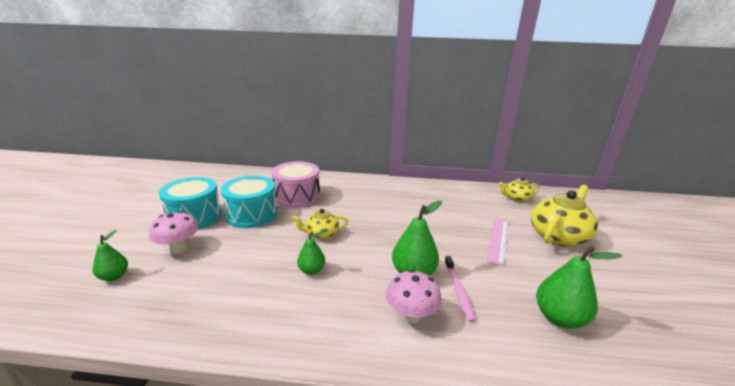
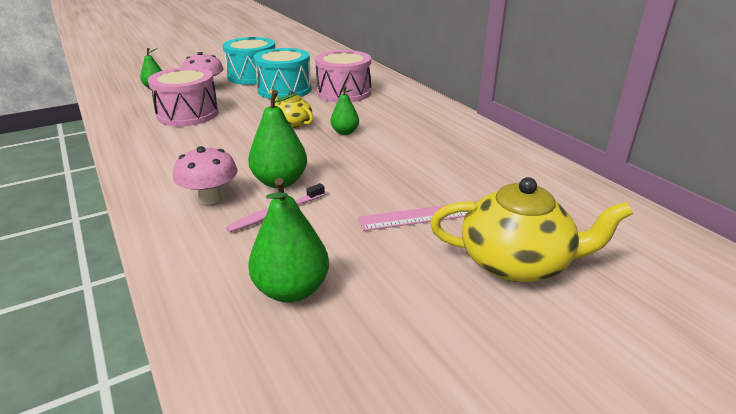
camera: 55 degrees right, 5 degrees up
green pear [297,231,325,275] -> green pear moved to [331,86,359,135]
yellow teapot [499,177,540,202] -> none
none -> pink drum [148,67,219,126]

